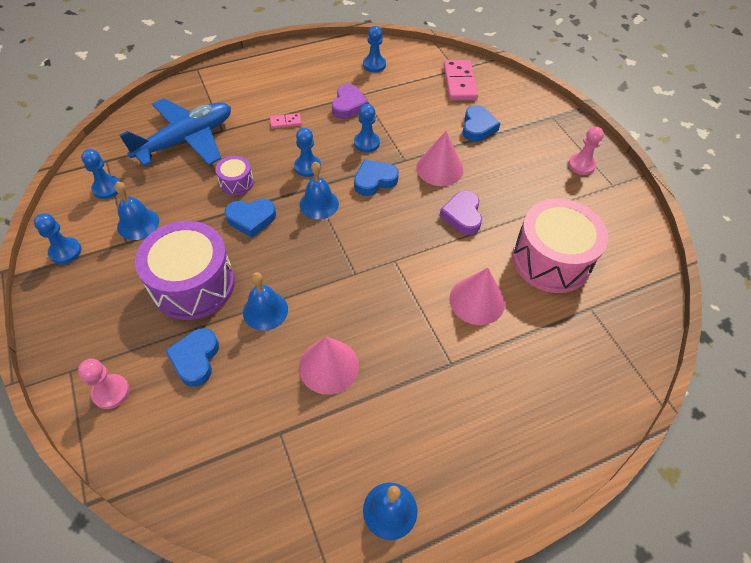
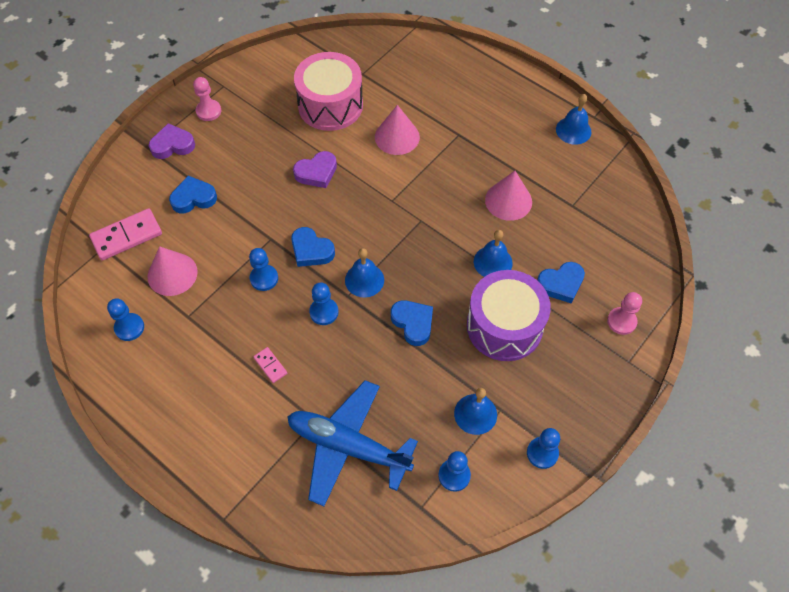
camera: 115 degrees left, 5 degrees up
purple drum [215,156,254,195] -> none
purple heart [332,84,368,119] -> purple heart moved to [149,123,195,159]
pink cone [416,131,463,186] -> pink cone moved to [148,246,198,296]

